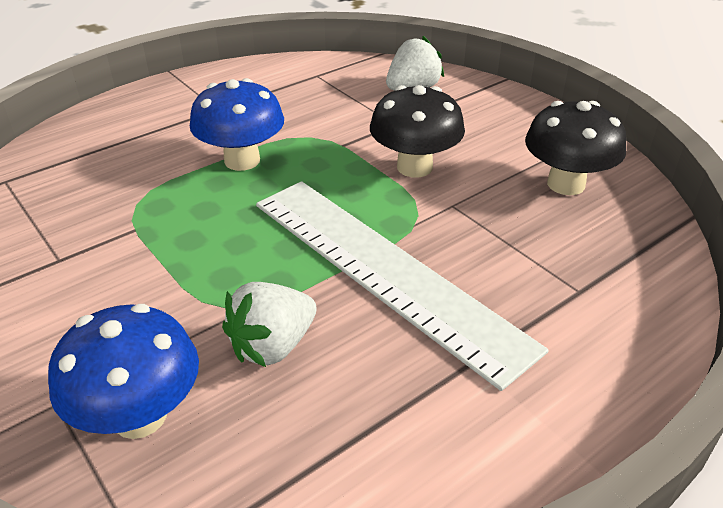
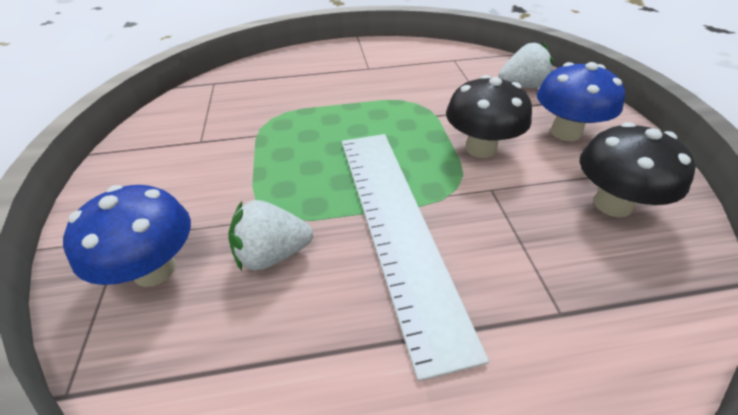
camera: 30 degrees right, 5 degrees up
blue mushroom [190,78,284,171] -> blue mushroom moved to [537,62,625,141]

